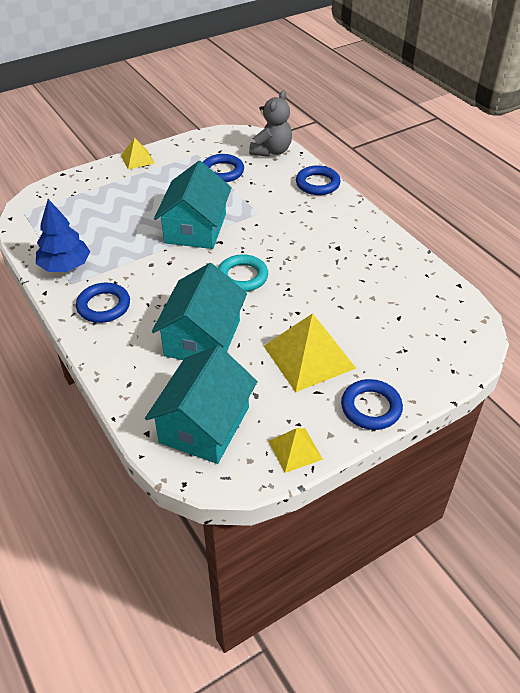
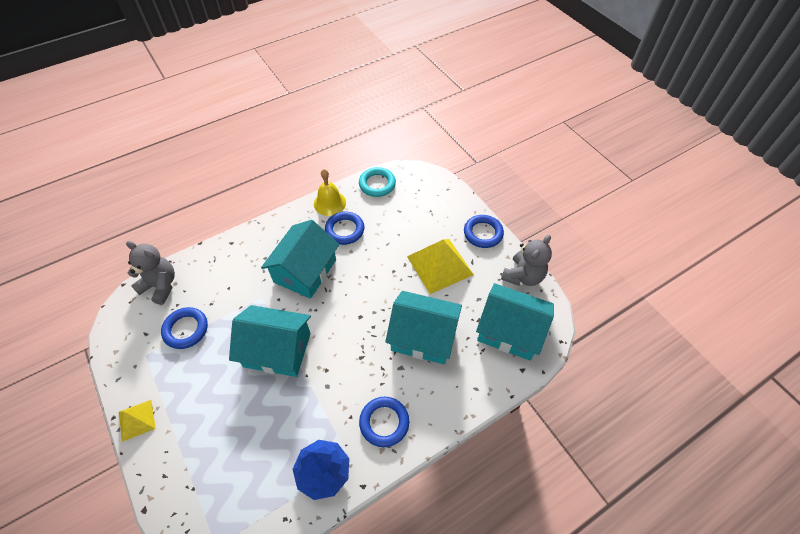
camera: 90 degrees left, 10 degrees up
turquoise ring [218,254,268,292] -> turquoise ring moved to [359,167,396,197]
yellow pyramid [268,428,323,473] -> grey teddy bear [501,235,552,286]
blue ring [296,165,341,195] -> blue ring moved to [325,212,365,245]
none -> turquoise house [261,220,340,299]
none -> yellow bell [314,169,346,216]

